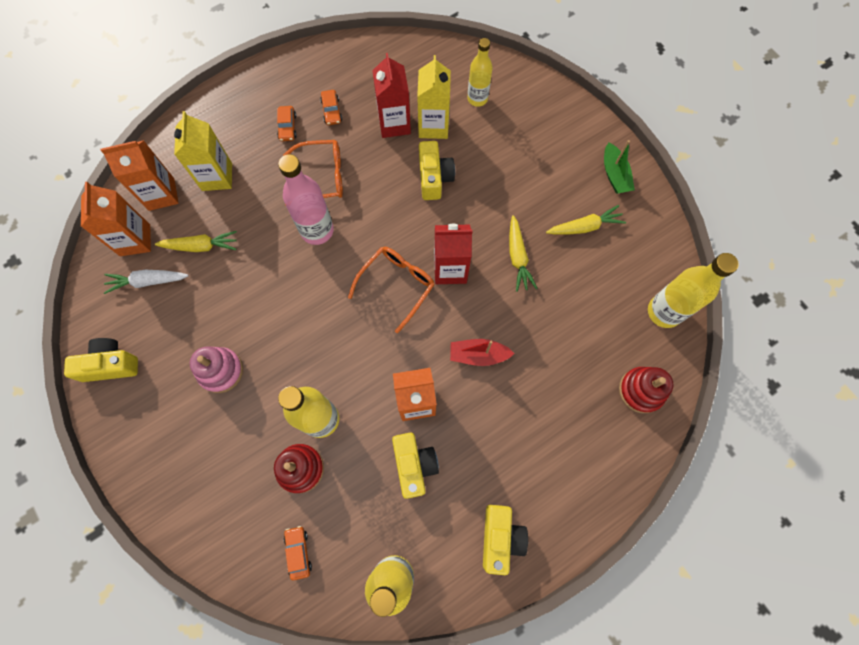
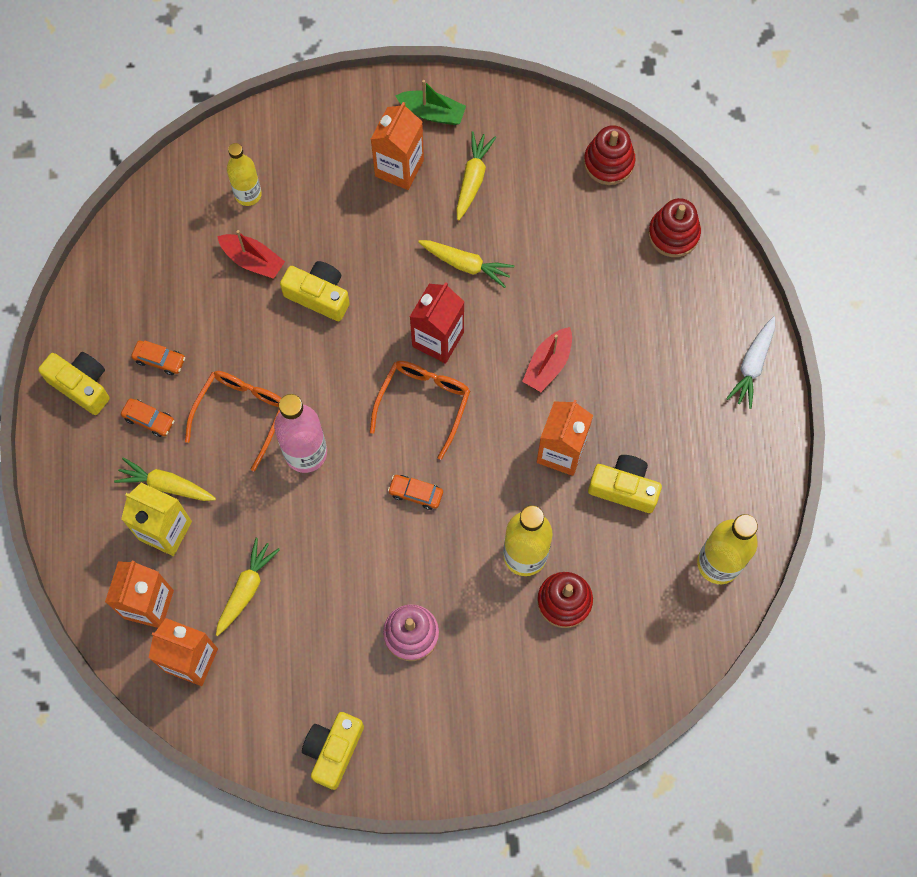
camera: 60 degrees left, 0 degrees up
white carrot [104,270,188,294] -> white carrot moved to [726,316,775,409]
orange car [284,526,312,581] -> orange car moved to [388,475,443,510]
orange glasses [348,247,435,333] -> orange glasses turned 45 degrees clockwise [370,361,470,460]
red carton [372,53,411,138] -> none
yellow carton [417,55,451,139] -> red boat [217,230,285,279]
yellow camera [483,505,528,575] -> yellow camera moved to [38,352,110,415]
yellow bottle [648,253,739,328] -> red stacking toy [584,125,635,185]
none -> yellow carrot [114,457,216,501]
none -> orange carton [371,102,424,190]

